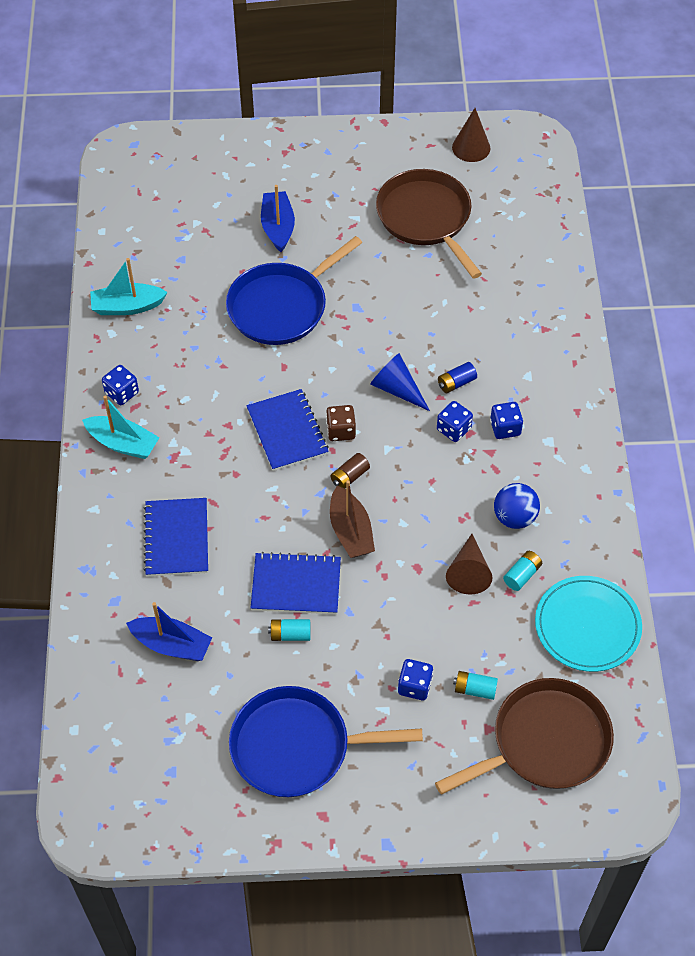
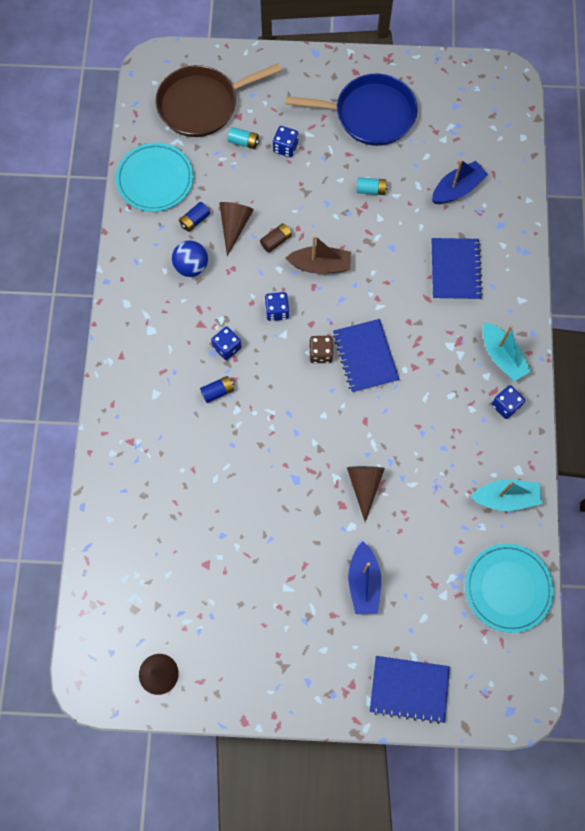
camera: 175 degrees left, 15 degrees up
turquoise boat [82,395,159,459] -> turquoise boat turned 150 degrees counterclockwise [483,322,531,381]
blue boat [126,602,212,661] -> blue boat turned 120 degrees clockwise [432,159,488,204]
blue pan [226,236,362,345] -> brown cone [347,466,385,522]
blue notebook [250,552,341,614] -> blue notebook moved to [370,656,450,724]
brown battery [330,453,370,489] -> brown battery moved to [260,223,292,252]
brown boat [330,480,375,558] -> brown boat turned 105 degrees clockwise [285,235,351,274]
blue cone [370,353,430,411] -> none
brown pan [376,169,482,279] -> none
blue dice [490,402,523,439] -> blue dice moved to [265,292,289,321]
turquoise battery [503,551,542,591] -> blue battery [179,202,210,232]
none -> turquoise plate [465,544,554,633]

